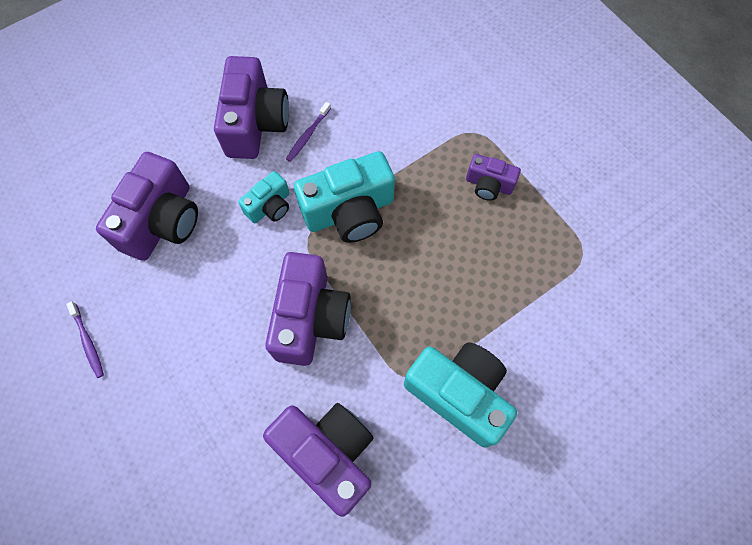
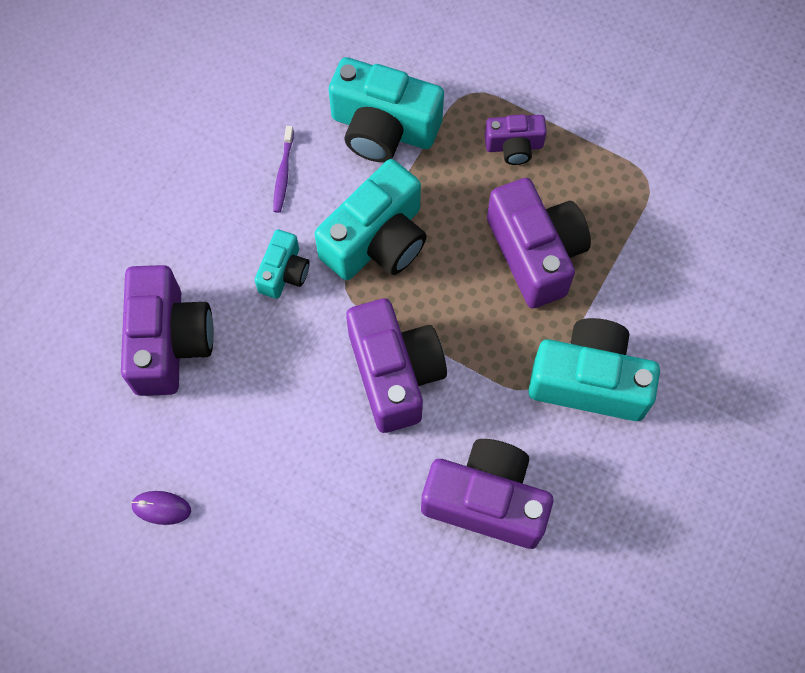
camera: 25 degrees left, 0 degrees up
purple toothbrush [66,301,104,378] -> purple mouse [131,491,191,525]
purple camera [214,56,289,159] -> purple camera moved to [487,178,591,308]
none -> turquoise camera [329,57,444,162]

